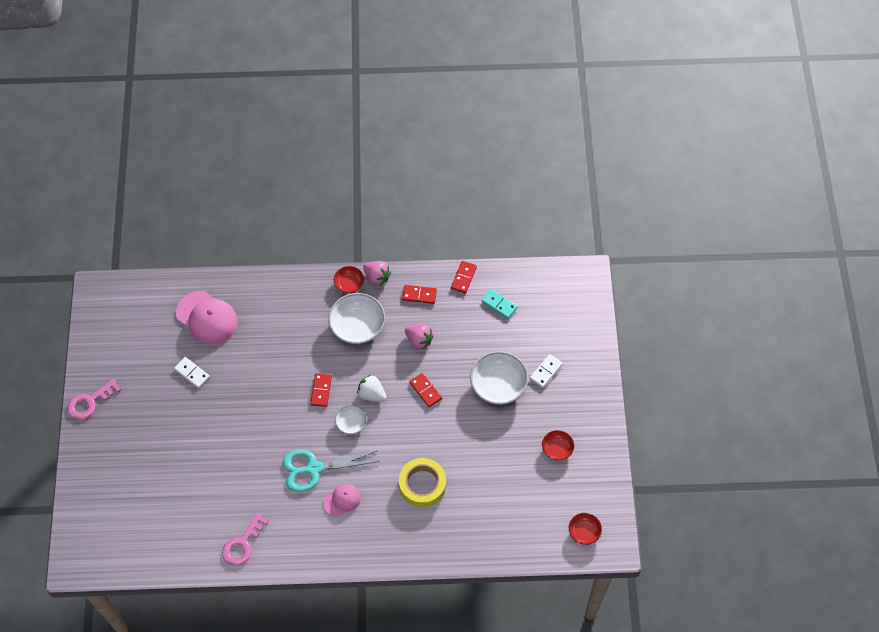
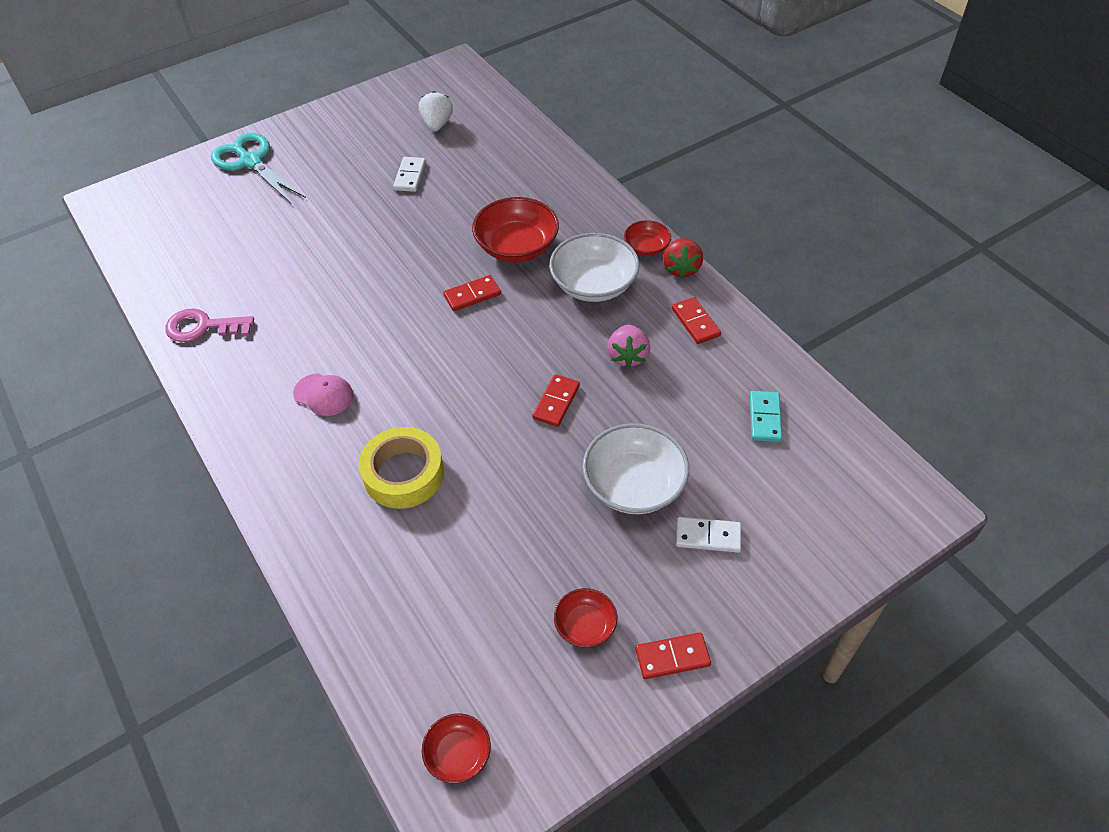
camera: 60 degrees right, 10 degrees down
pink key [67,379,121,420] -> none
pink cap [176,291,238,345] -> none
turquoise scissors [283,450,380,492] -> turquoise scissors moved to [211,133,306,203]
white bowl [335,405,367,434] -> none
white strawberry [357,375,387,402] -> white strawberry moved to [419,91,453,132]
pink strawberry [363,261,391,286] -> red strawberry [663,238,703,279]
red domino [451,261,477,293] -> red domino moved to [635,632,711,679]
none -> red bowl [472,197,559,262]

